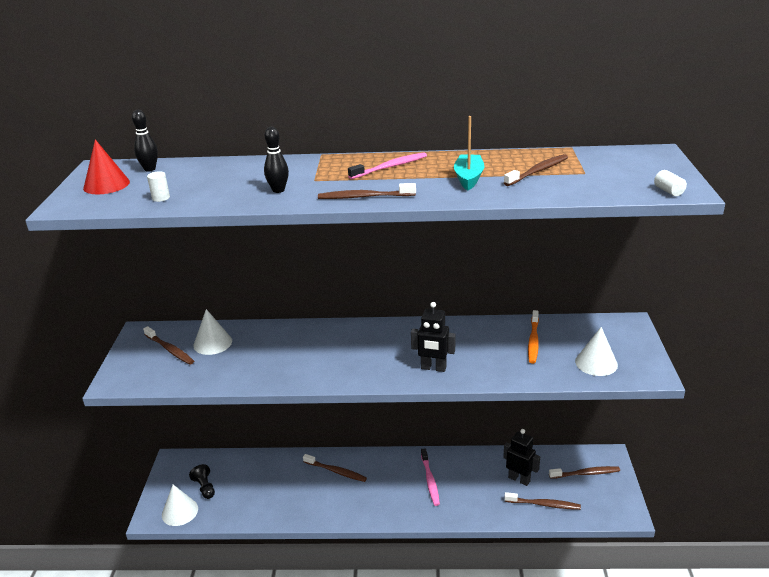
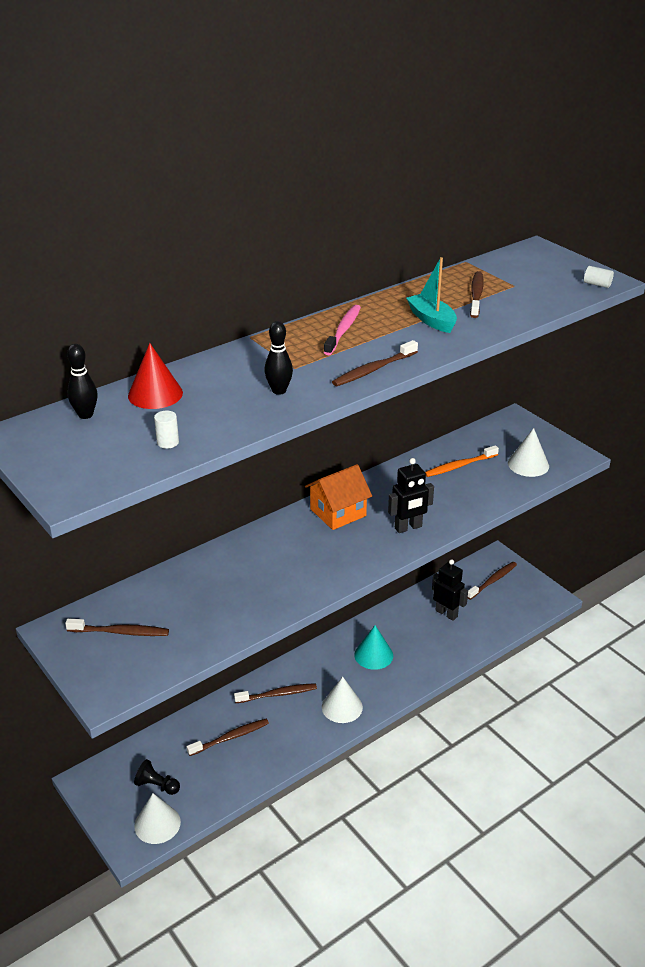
camera: 40 degrees left, 5 degrees up
red cone [83,139,130,194] -> red cone moved to [128,343,183,409]
white cone [193,309,232,355] -> white cone moved to [322,677,363,723]
pink toothbrush [421,448,440,506] -> turquoise cone [354,625,393,670]
black robot [503,429,540,486] -> black robot turned 45 degrees clockwise [432,559,468,621]
brown toothbrush [504,492,581,510] -> brown toothbrush moved to [187,719,269,756]
orange toothbrush [528,310,539,364] -> orange toothbrush turned 90 degrees clockwise [425,445,499,477]
none -> orange house [305,464,372,530]

